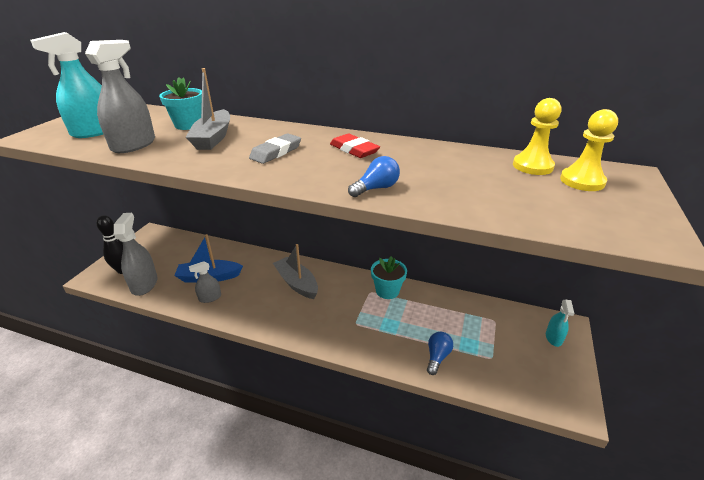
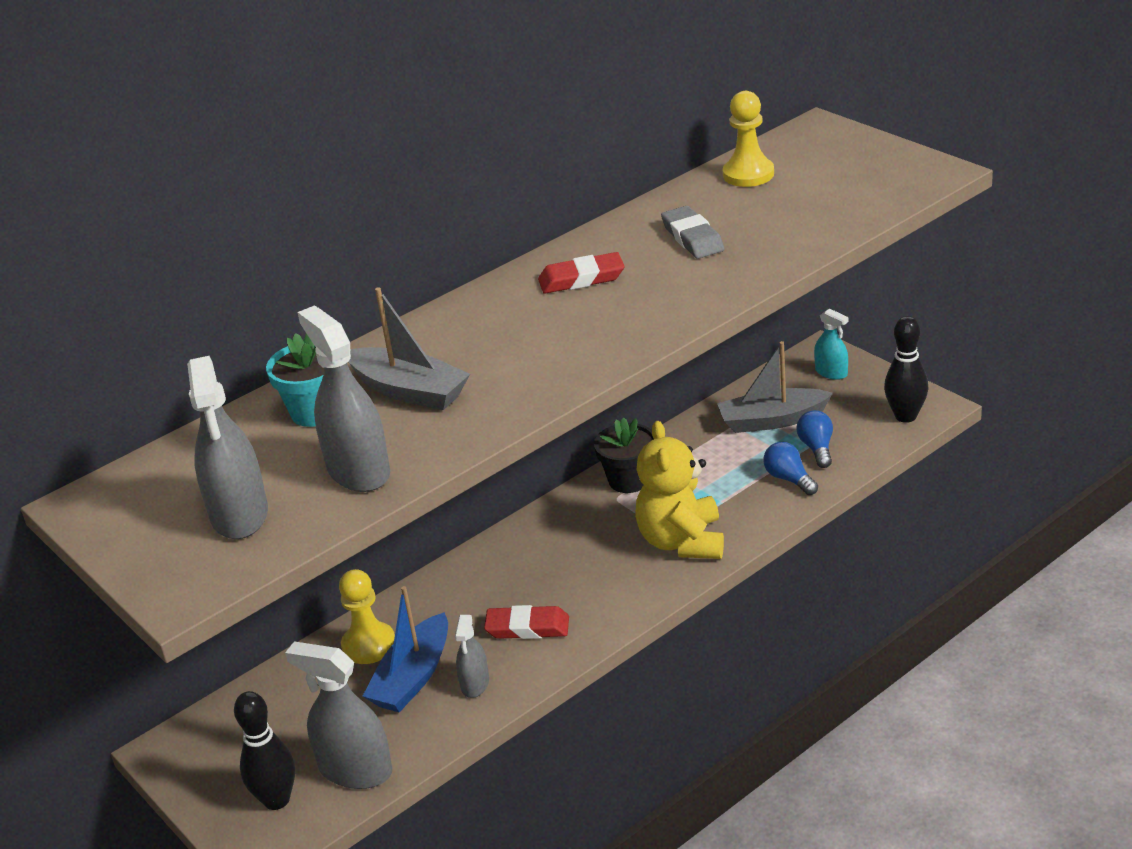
camera: 55 degrees left, 0 degrees up
turquoise spray bottle [30,32,103,138] -> grey spray bottle [187,356,268,539]
grey eraser [249,133,301,164] -> grey eraser moved to [661,206,724,259]
grey boat [273,244,318,299] -> grey boat moved to [717,341,833,433]
blue light bulb [348,156,400,197] -> blue light bulb moved to [796,410,833,468]
turquoise flower pot [371,256,407,299] -> black flower pot [594,417,654,493]
yellow pawn [560,109,618,191] -> yellow pawn moved to [339,569,395,664]
none -> red eraser [484,605,569,639]
none -> yellow teddy bear [635,421,724,559]
none -> black bowling pin [884,316,928,423]

